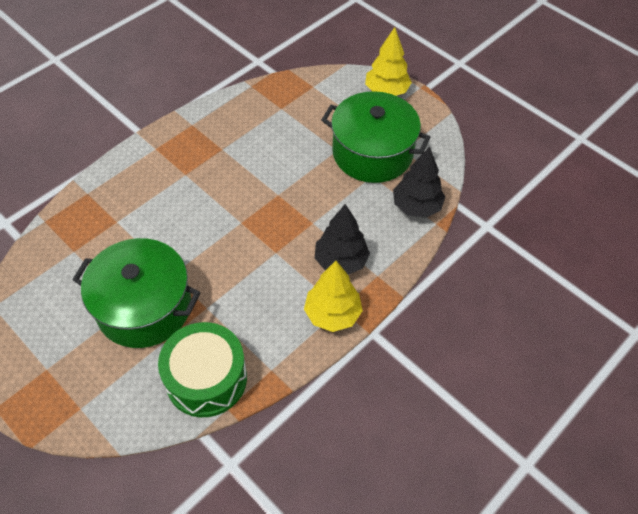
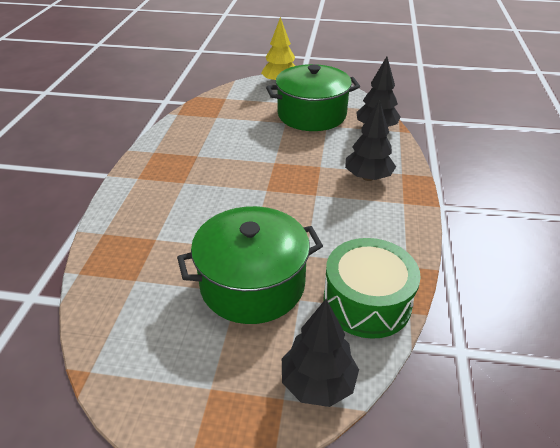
camera: 35 degrees left, 15 degrees down
yellow tree [304,261,363,332] -> none
none -> black tree [282,299,359,407]

